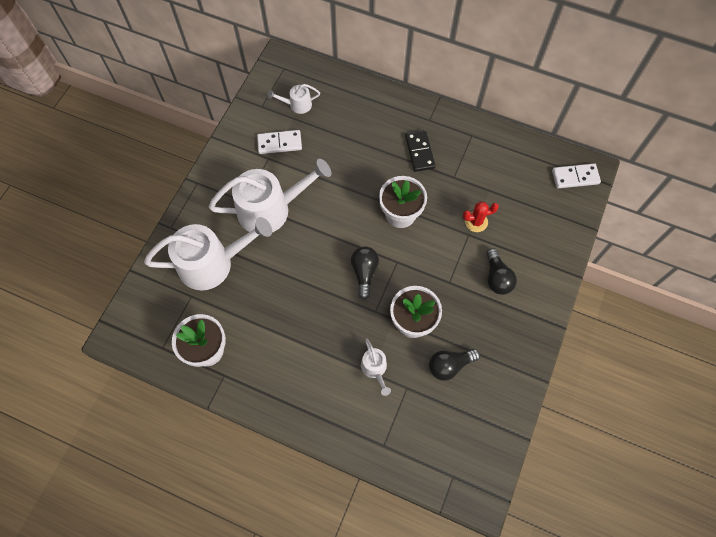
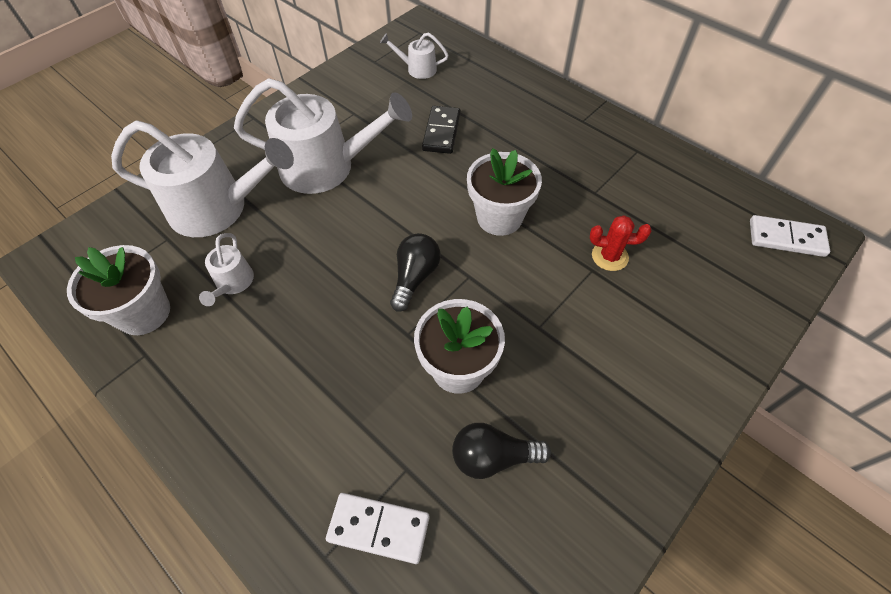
camera: 20 degrees right, 10 degrees down
white domino [257,130,302,154] -> white domino moved to [326,493,430,564]
white watering can [361,338,391,396] -> white watering can moved to [199,233,254,306]
black domino [405,130,436,172] -> black domino moved to [422,106,461,154]
black light bulb [487,248,517,295] -> none

